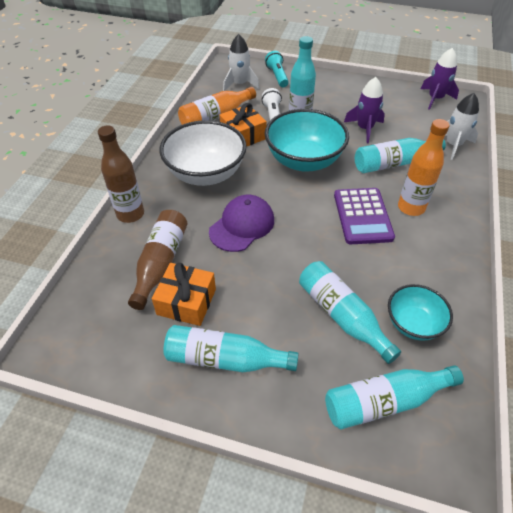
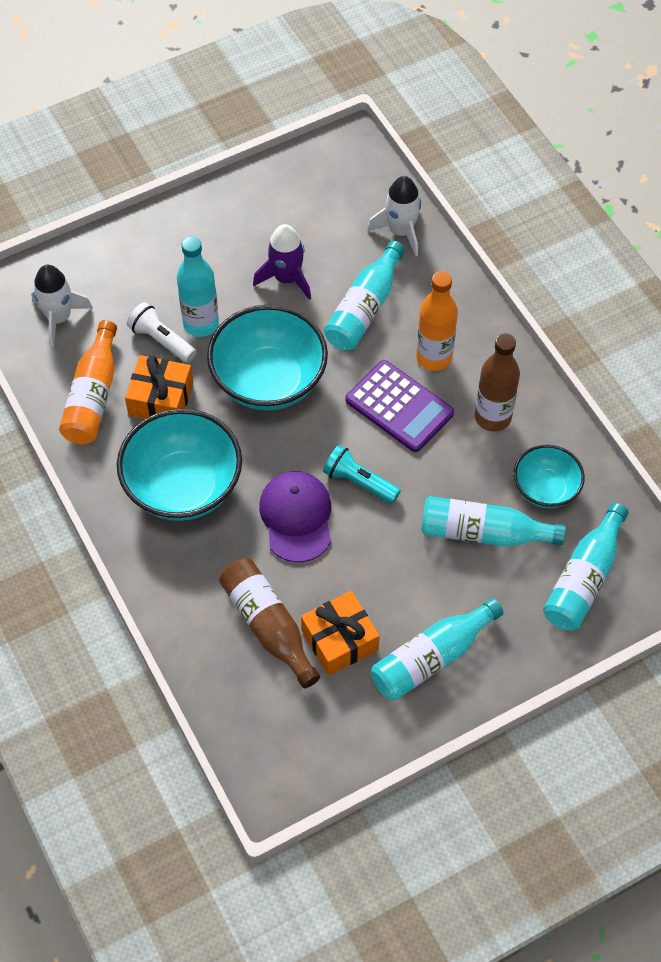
camera: 45 degrees left, 10 degrees up
brown bottle [98,125,144,223] -> brown bottle moved to [475,333,520,431]
white bowl [160,120,247,186] -> turquoise bowl [117,408,242,521]
turquoise flashlight [265,51,289,87] -> turquoise flashlight moved to [323,445,401,504]
purple rocket [421,48,459,110] -> none

